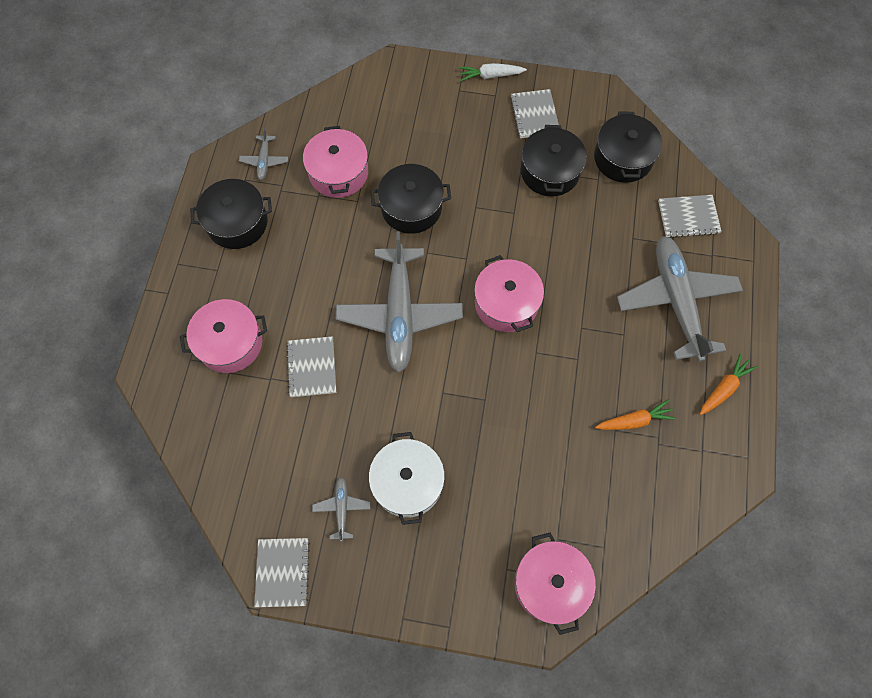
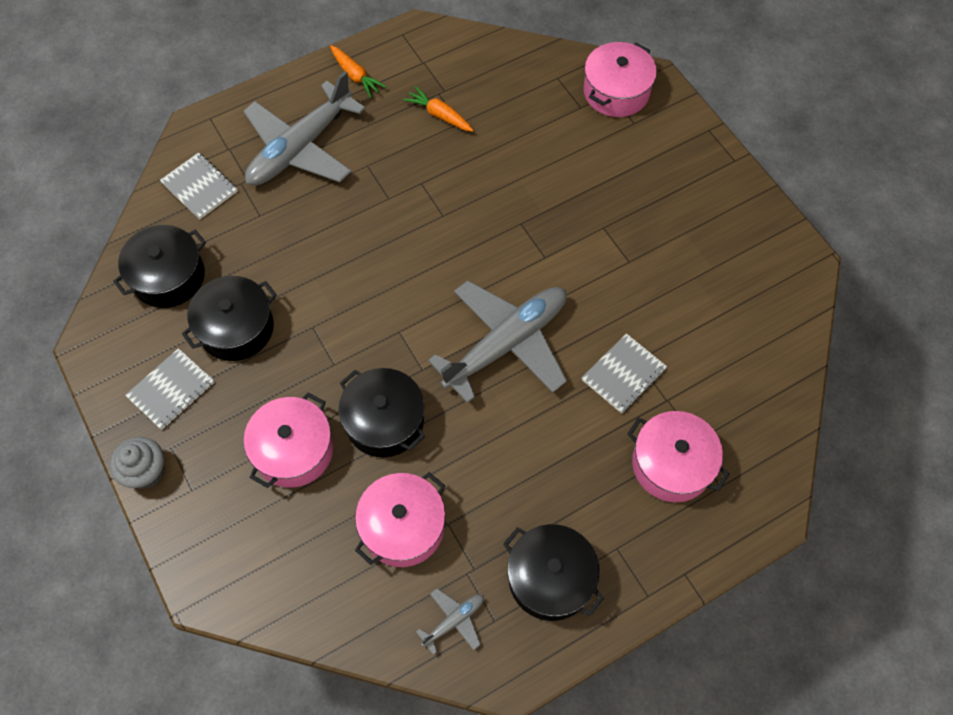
camera: 130 degrees left, 5 degrees down
grey notebook [254,538,310,607] -> none
grey plane [312,477,371,542] -> none
white pot [369,432,445,525] -> none
white carrot [459,63,527,81] -> grey cupcake [110,437,164,489]
pink pot [474,255,544,332] -> pink pot moved to [244,393,333,488]
orange carrot [700,354,757,415] -> orange carrot turned 135 degrees counterclockwise [330,45,386,98]

